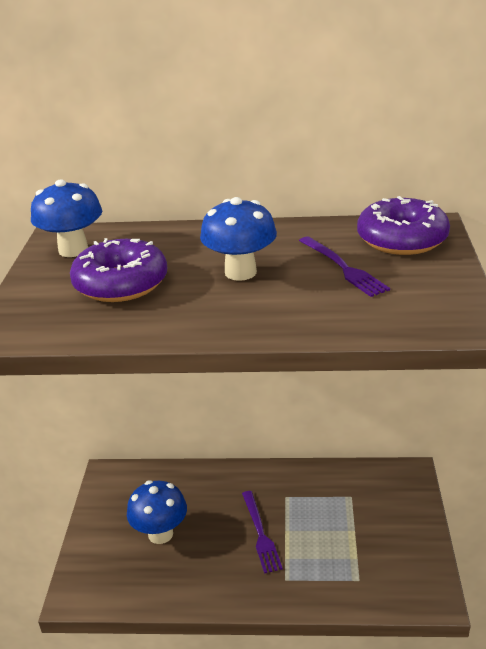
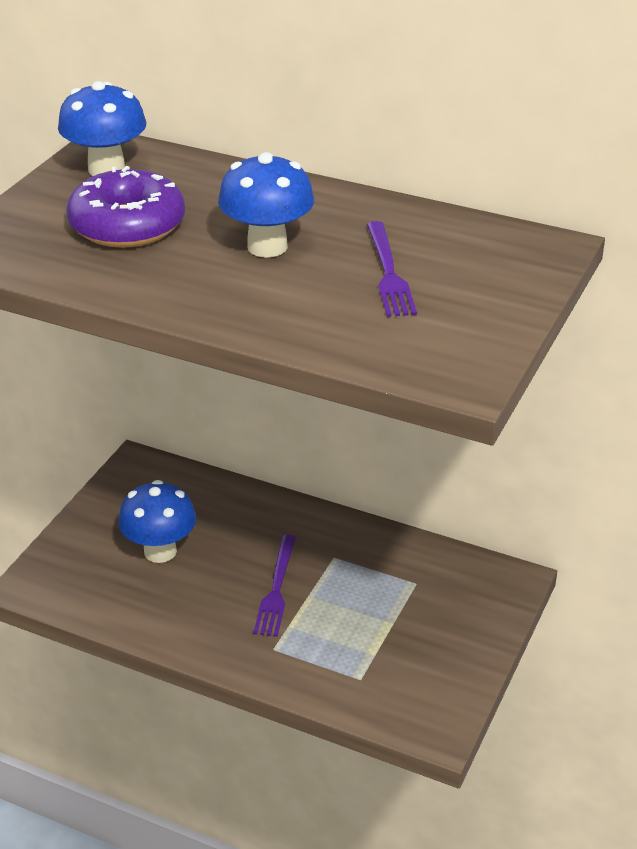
camera: 20 degrees right, 5 degrees up
purple donut [357,196,450,255] -> none

